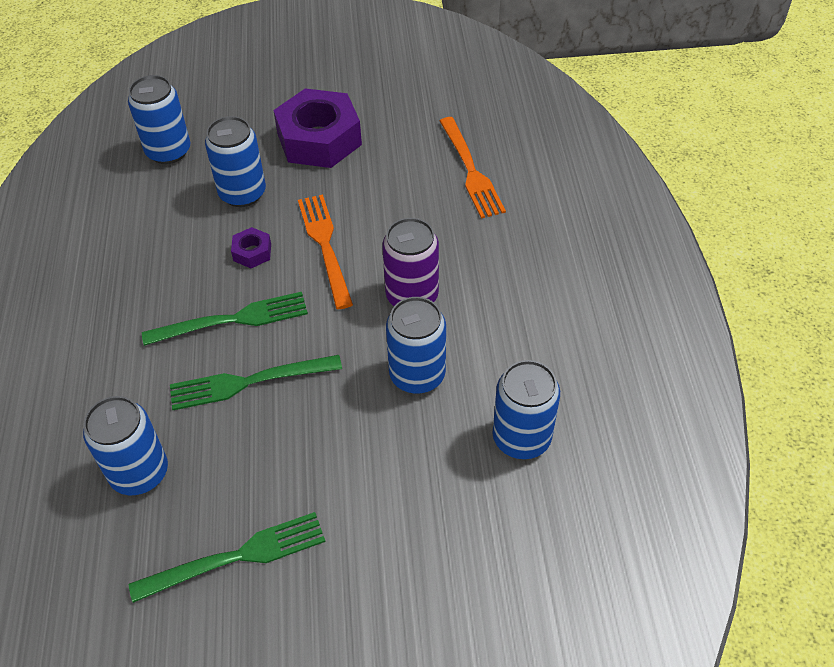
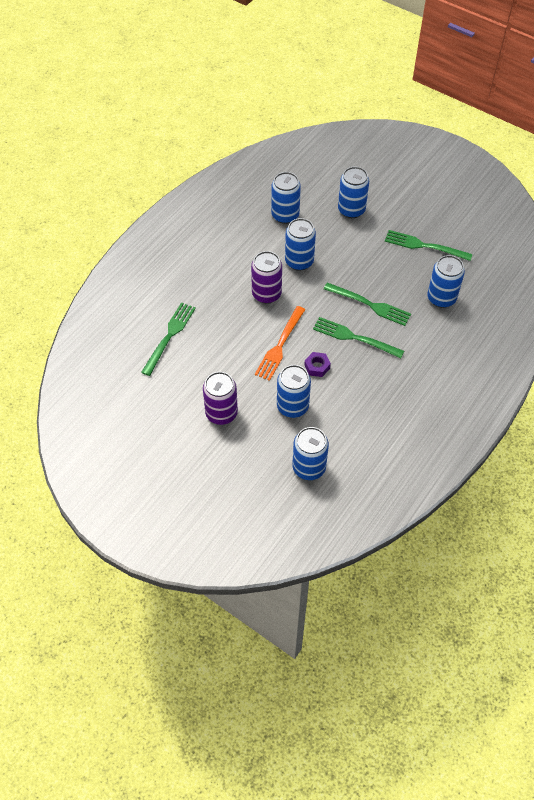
camera: 140 degrees left, 5 degrees up
purple nut [273,88,362,168] -> purple can [203,372,238,425]
orange fork [440,117,506,219] -> green fork [141,302,196,376]
none -> blue can [338,167,369,218]

